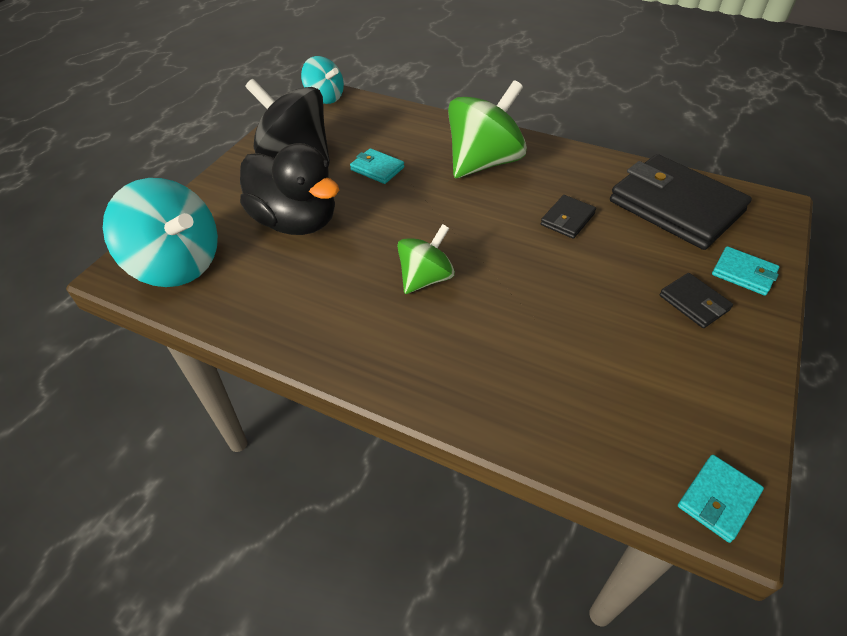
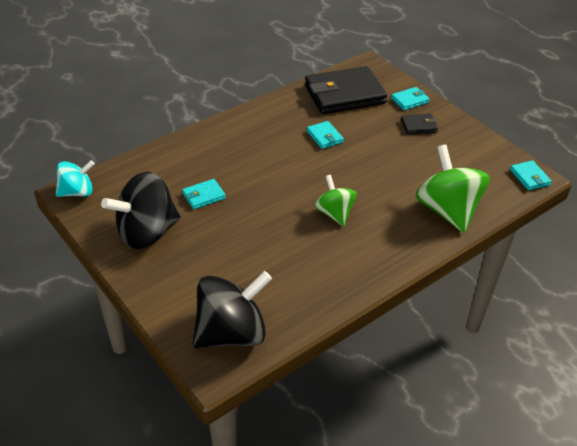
camera: 65 degrees left, 5 degrees down
turquoise spinning top [103,178,218,287] -> black spinning top [193,271,272,348]
black duck [240,143,339,235] -> none
green spinning top [448,80,527,178] -> green spinning top moved to [416,145,490,233]
black wallet [541,195,596,239] -> turquoise wallet [307,121,344,149]

